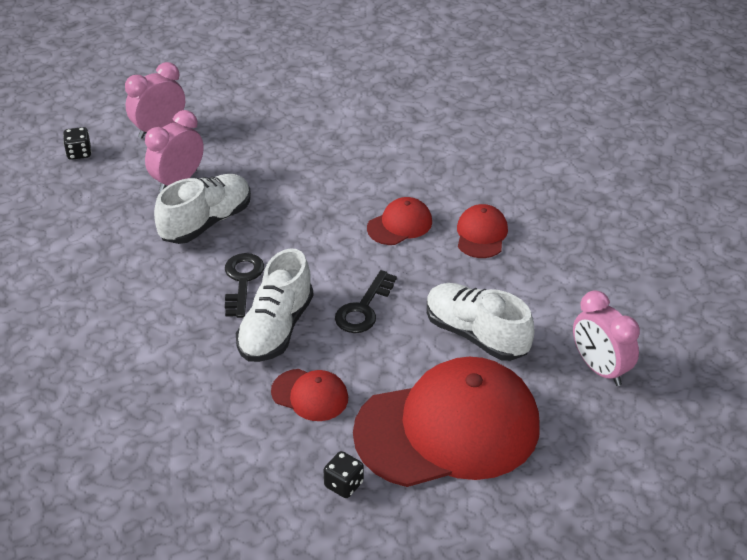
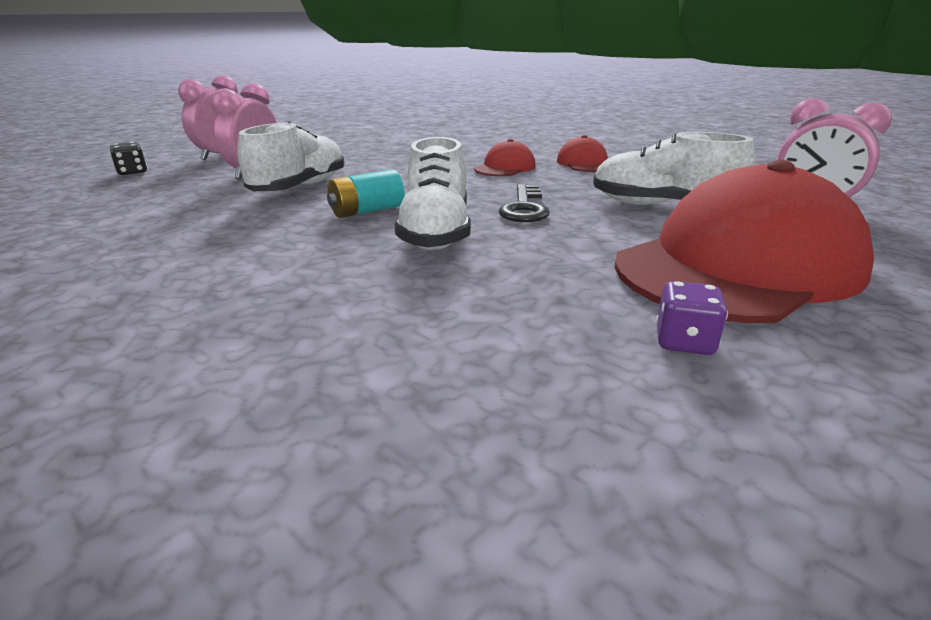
camera: 20 degrees left, 15 degrees down
black key [225,253,264,318] -> turquoise battery [327,169,405,218]
red cap [271,369,348,421] -> none
black dice [323,451,364,498] -> purple dice [656,281,728,355]

